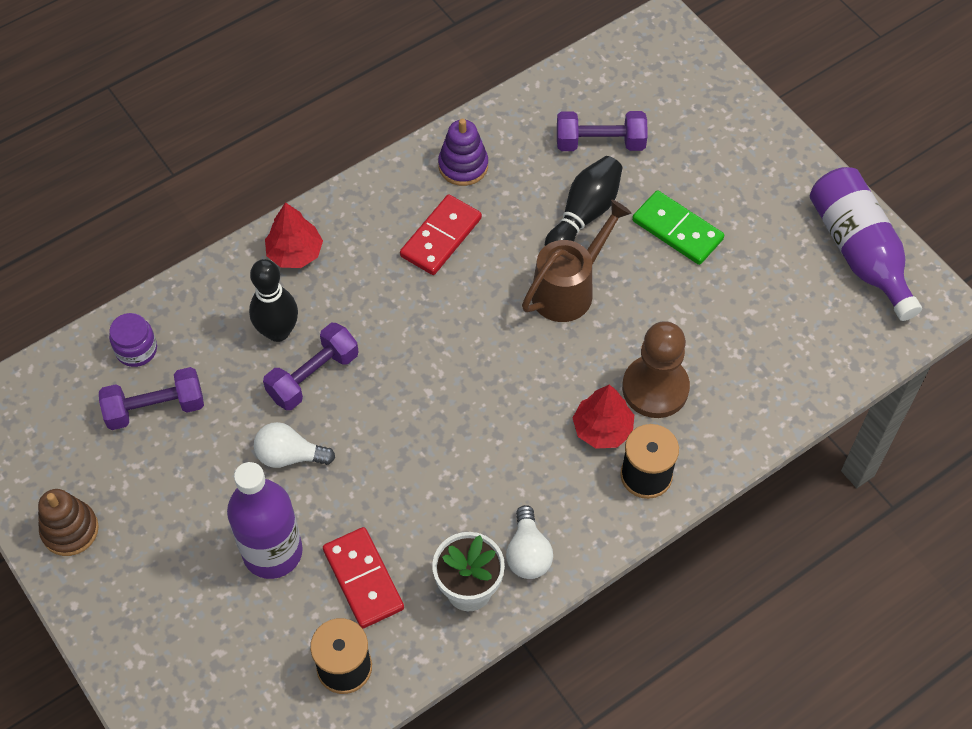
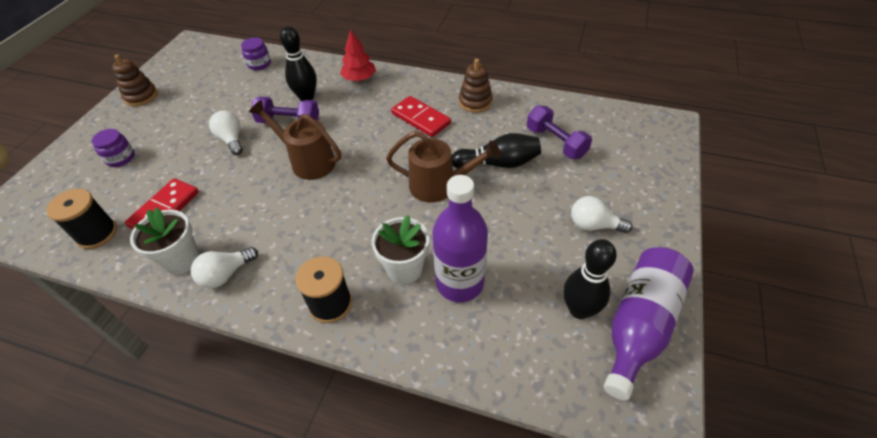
camera: 55 degrees right, 10 degrees down
purple dumbbell [99,367,204,430] -> none
purple bottle [227,462,303,579] -> purple bottle moved to [432,175,488,302]
red domino [400,194,482,275] -> red domino turned 45 degrees clockwise [391,96,451,137]
purple stacking toy [438,119,488,186] -> brown stacking toy [459,59,493,113]
red tree [573,385,634,449] -> none
brown pawn [622,321,690,418] -> white flower pot [372,215,429,284]
green domino [632,190,724,265] -> none
none -> purple jar [92,129,135,167]
none -> brown watering can [249,100,341,180]
none -> black bowling pin [563,239,617,319]
none -> white light bulb [571,196,633,233]

